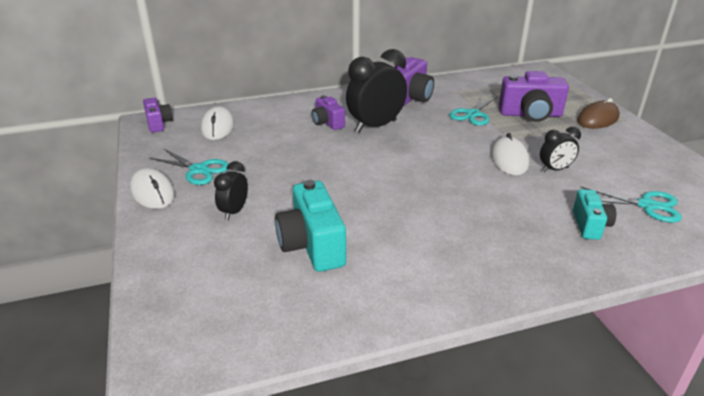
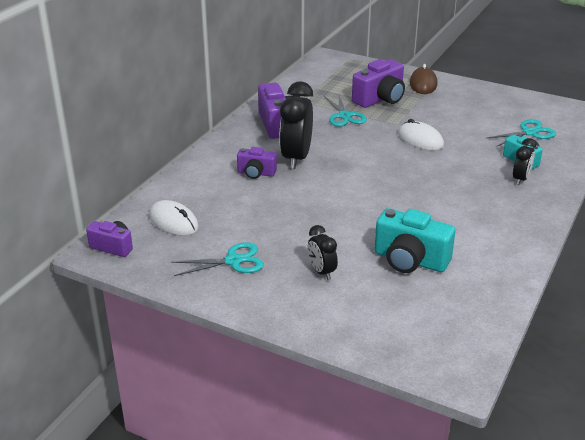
camera: 45 degrees left, 0 degrees up
white mouse [130,168,175,209] -> none
black clock [540,127,581,172] -> black clock moved to [513,138,536,185]

